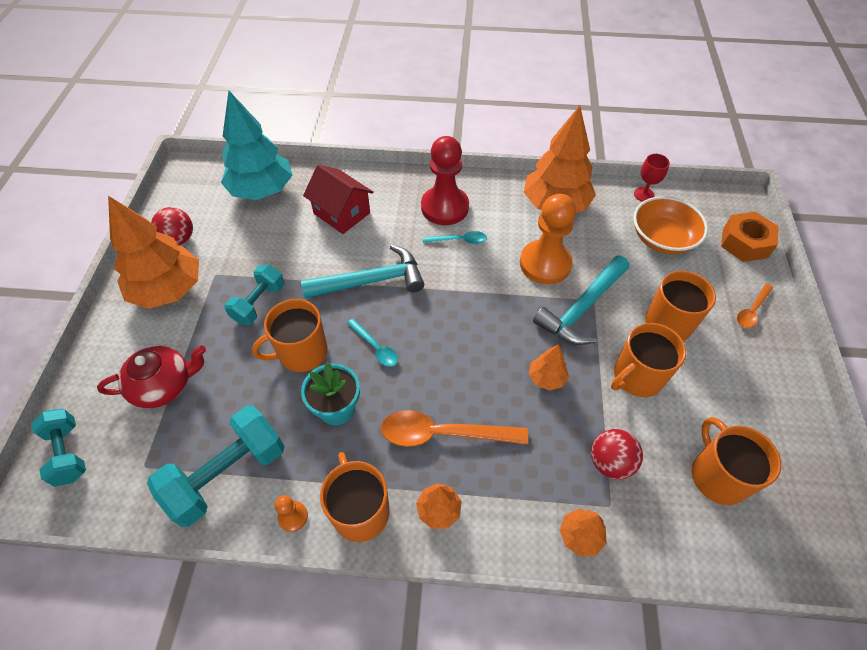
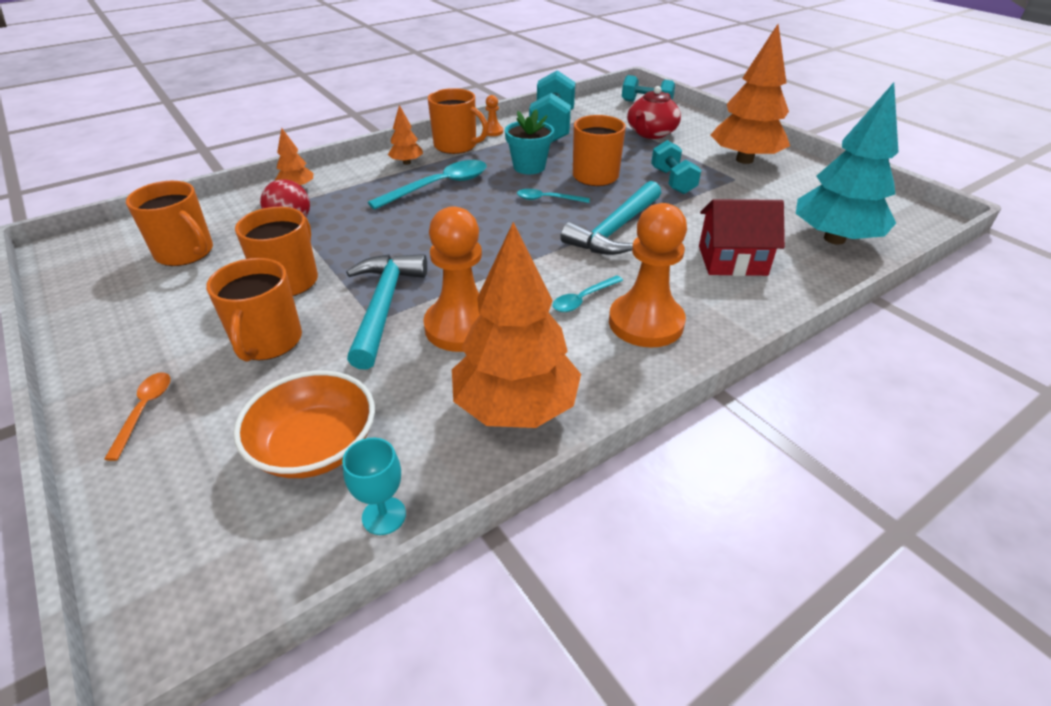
camera: 140 degrees right, 15 degrees down
red ball [151,207,193,246] -> none
orange spoon [381,410,528,447] -> turquoise spoon [368,160,487,210]
red pawn [421,136,469,225] -> orange pawn [609,203,687,348]
orange tree [529,344,569,391] -> none
red goblet [634,154,670,202] -> turquoise goblet [342,438,406,535]
orange nut [721,212,779,262] -> none

